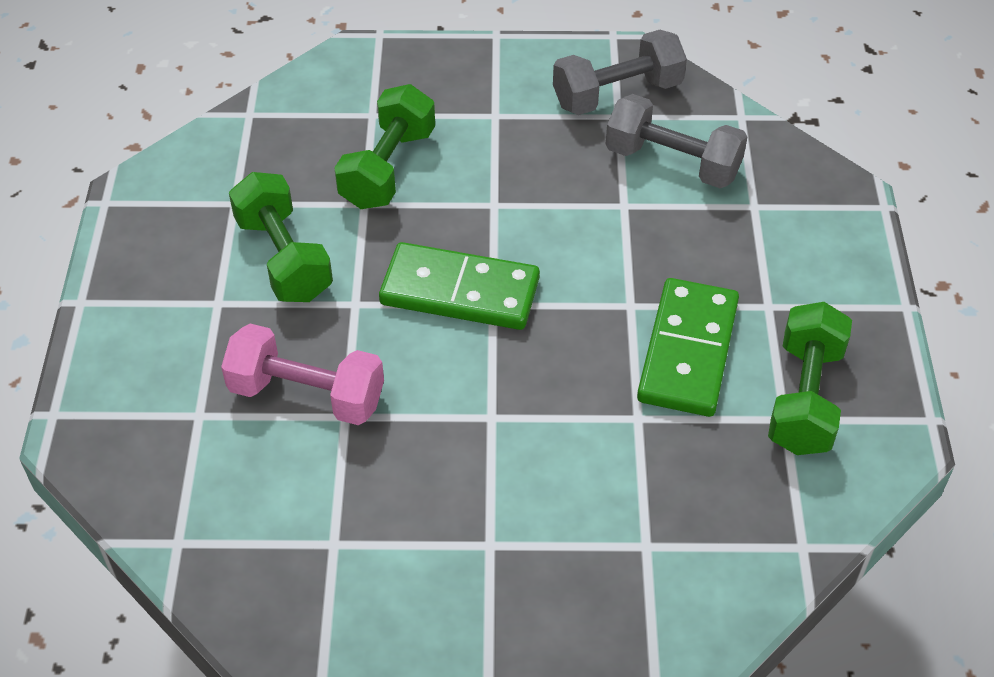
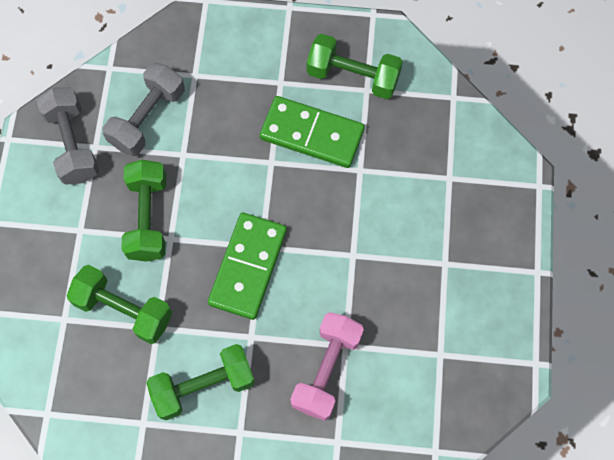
camera: 85 degrees left, 20 degrees up
none -> green dumbbell [121,160,166,262]

